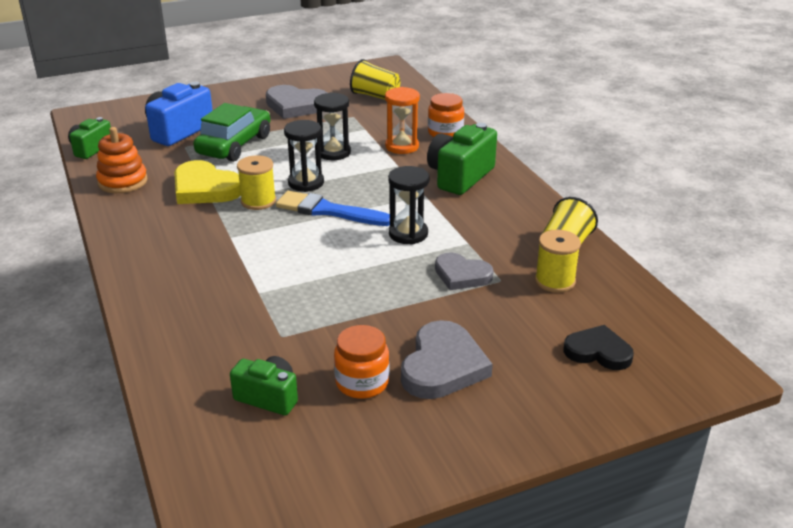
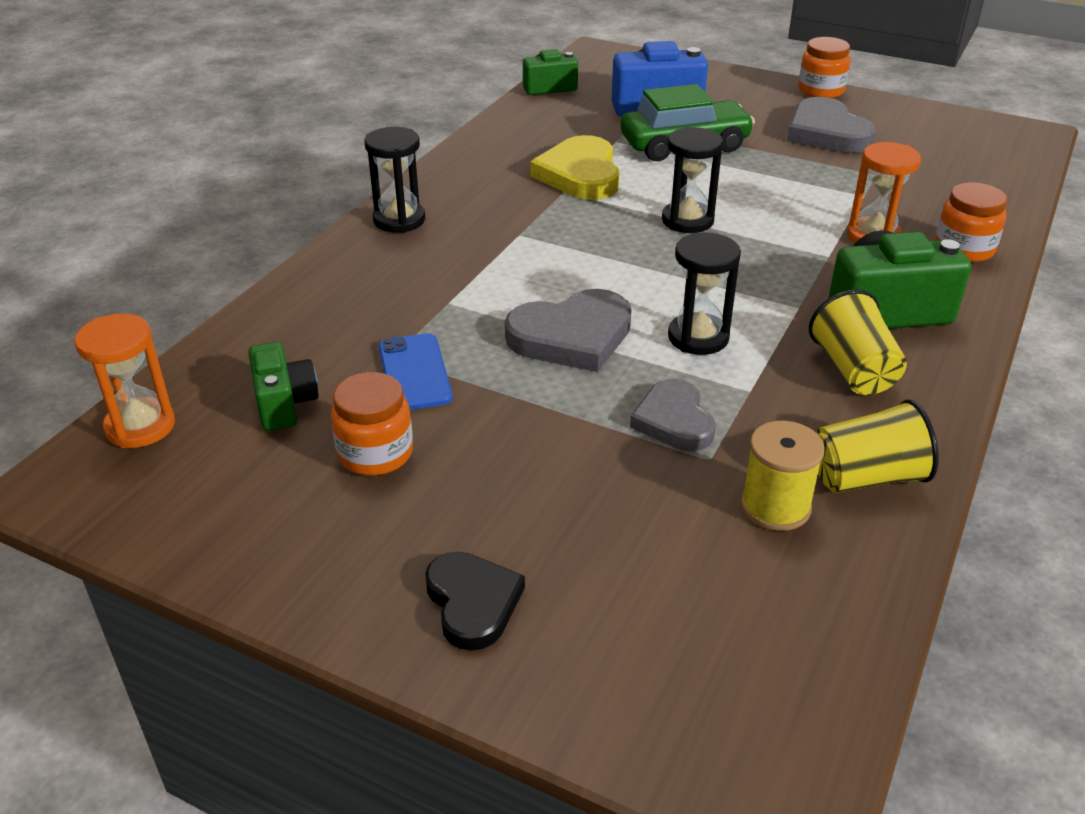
camera: 50 degrees right, 5 degrees up
orange stacking toy [96,127,148,193] -> none
yellow spool [237,155,276,210] -> none
blue brush [276,191,390,226] -> none
black hourglass [314,92,351,160] -> black hourglass moved to [364,127,425,233]
yellow cup [350,59,400,100] -> yellow cup moved to [809,289,907,395]
grey heart [401,320,493,399] -> grey heart moved to [505,289,632,372]
black heart [564,325,634,370] -> black heart moved to [425,552,525,651]
none -> orange hourglass [75,313,175,448]
none -> blue phone [379,333,453,410]
none -> orange jar [799,37,850,98]

